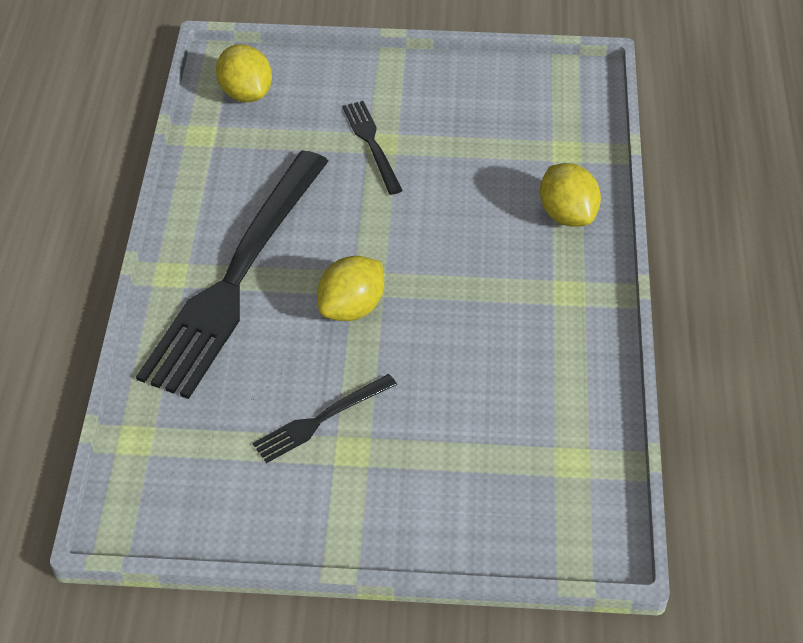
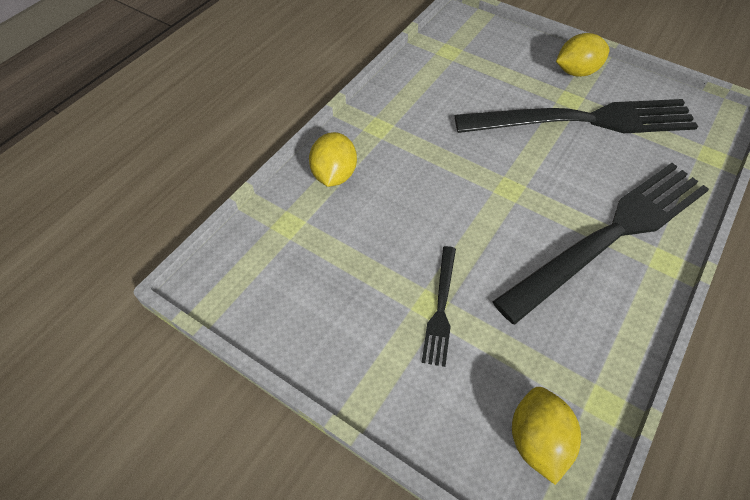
camera: 150 degrees left, 5 degrees up
black fork [253,374,397,463] -> black fork [455,99,698,133], size x2.26
yellow lemon [317,256,384,321] -> yellow lemon moved to [556,33,609,77]

